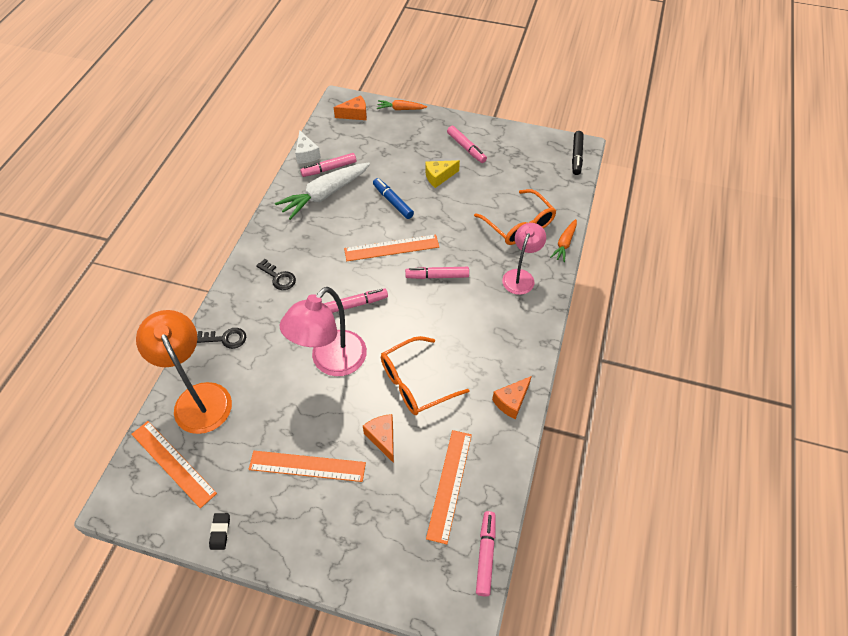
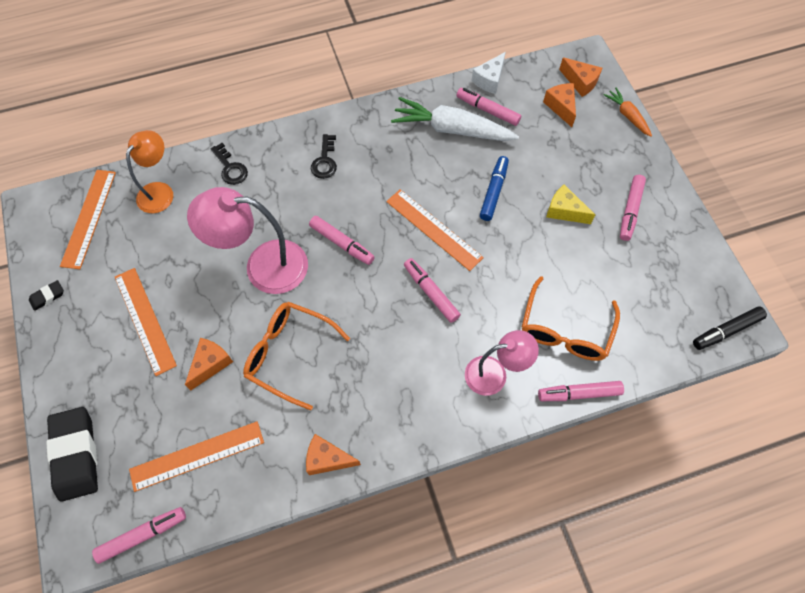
camera: 55 degrees right, 10 degrees up
orange lamp [136,310,232,434] -> orange lamp [126,130,173,213], size x0.63
orange carrot [550,219,577,262] -> pink marker [538,381,624,401]
none -> black eraser [46,407,98,502]
none -> orange cheese [543,83,576,127]

